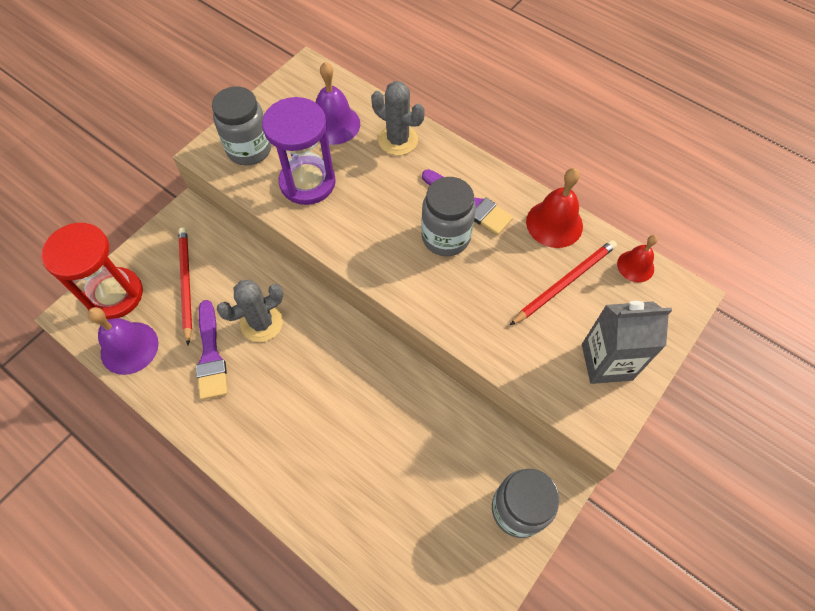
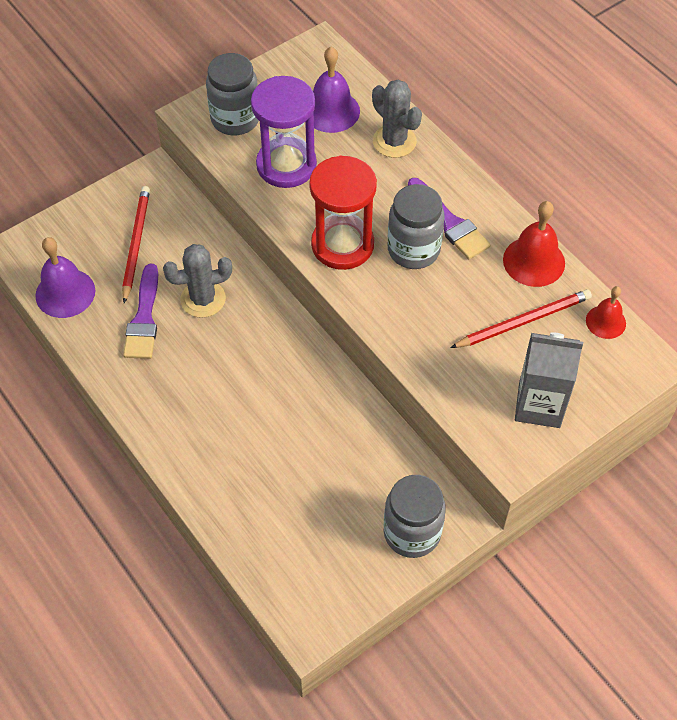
camera: 15 degrees right, 5 degrees down
red hourglass [41,223,143,319] -> red hourglass moved to [309,156,377,270]

